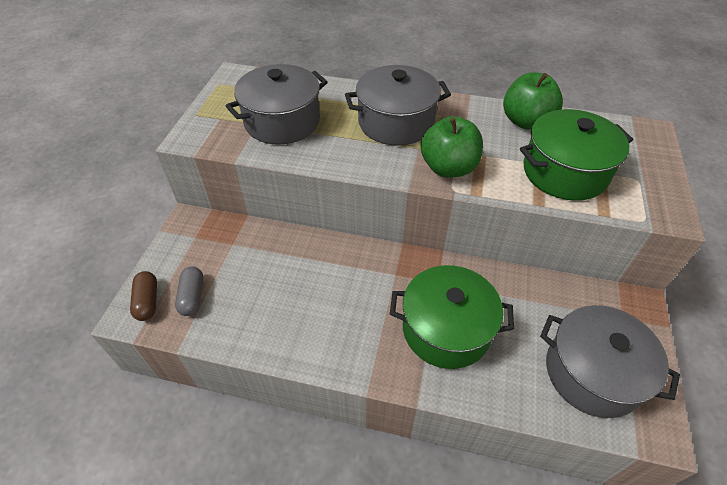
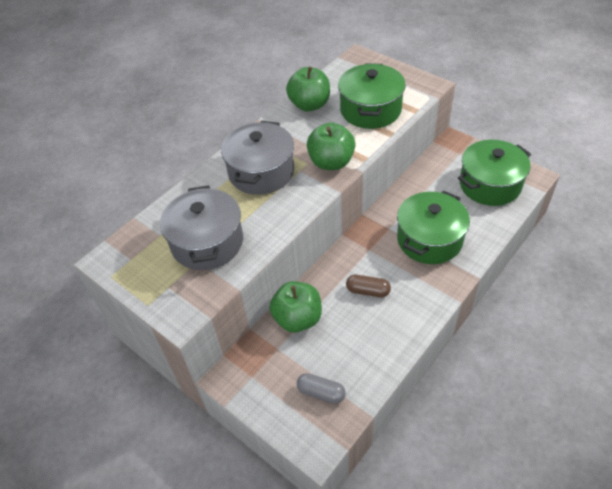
camera: 60 degrees left, 0 degrees up
brown capsule [130,271,157,321] -> brown capsule moved to [346,275,391,297]
grey pot [540,305,680,418] -> green pot [458,140,531,206]
none -> green apple [269,281,322,332]

